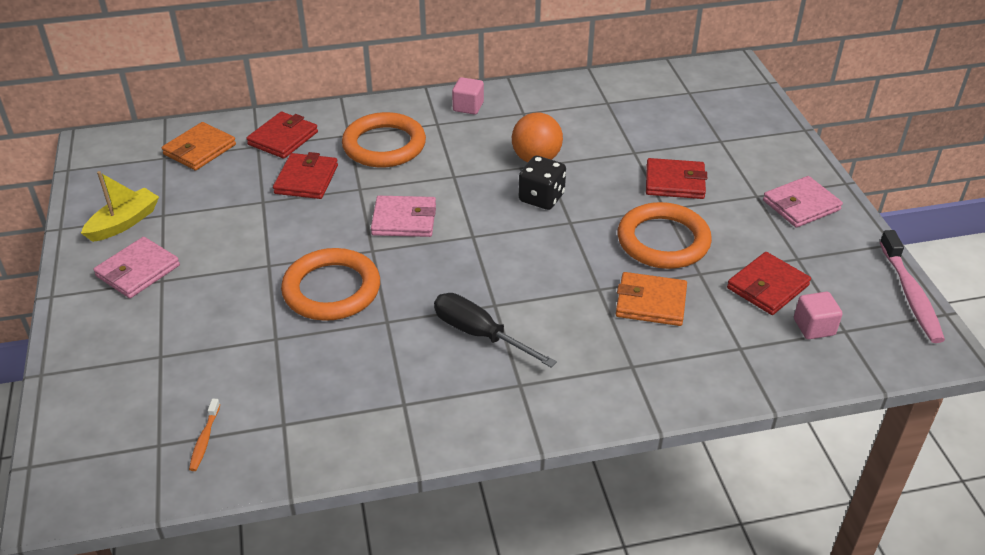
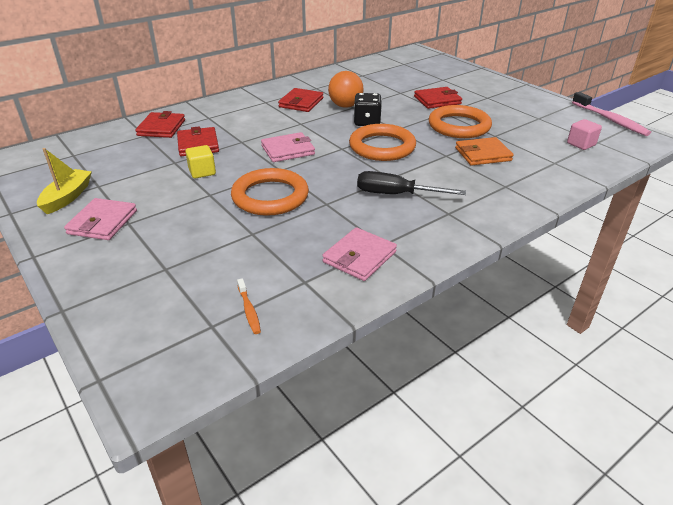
camera: 25 degrees left, 5 degrees down
orange wallet [162,122,236,170] -> none
orange ring [342,112,426,167] -> orange ring moved to [349,124,416,161]
pink cube [452,77,484,115] -> none
red wallet [727,252,811,315] -> red wallet moved to [278,88,323,112]
pink wallet [763,176,843,228] -> pink wallet moved to [322,227,397,281]
none -> yellow cube [185,145,216,179]

